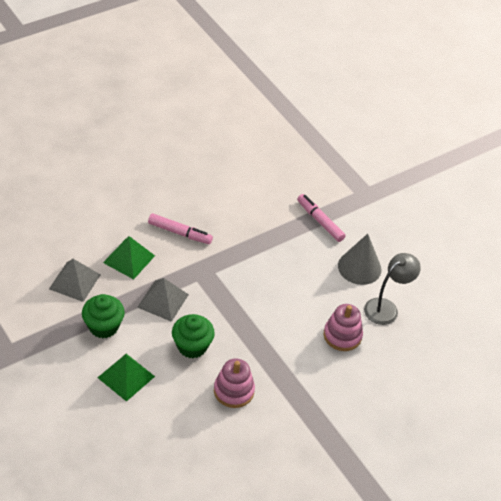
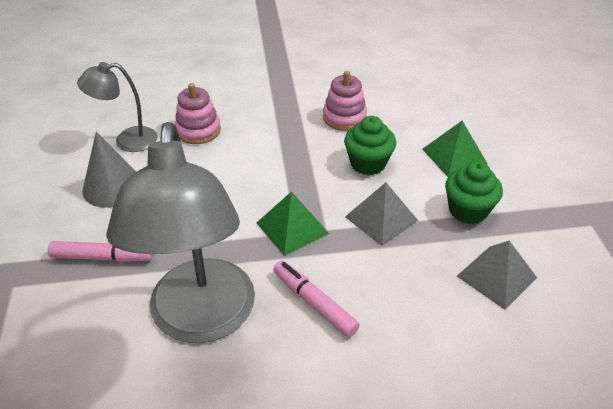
camera: 150 degrees left, 5 degrees down
green pyramid [103,236,155,279] -> green pyramid moved to [257,191,329,256]
pink marker [297,194,346,242] -> pink marker turned 75 degrees counterclockwise [48,241,153,262]
none -> grey lamp [106,122,255,343]

